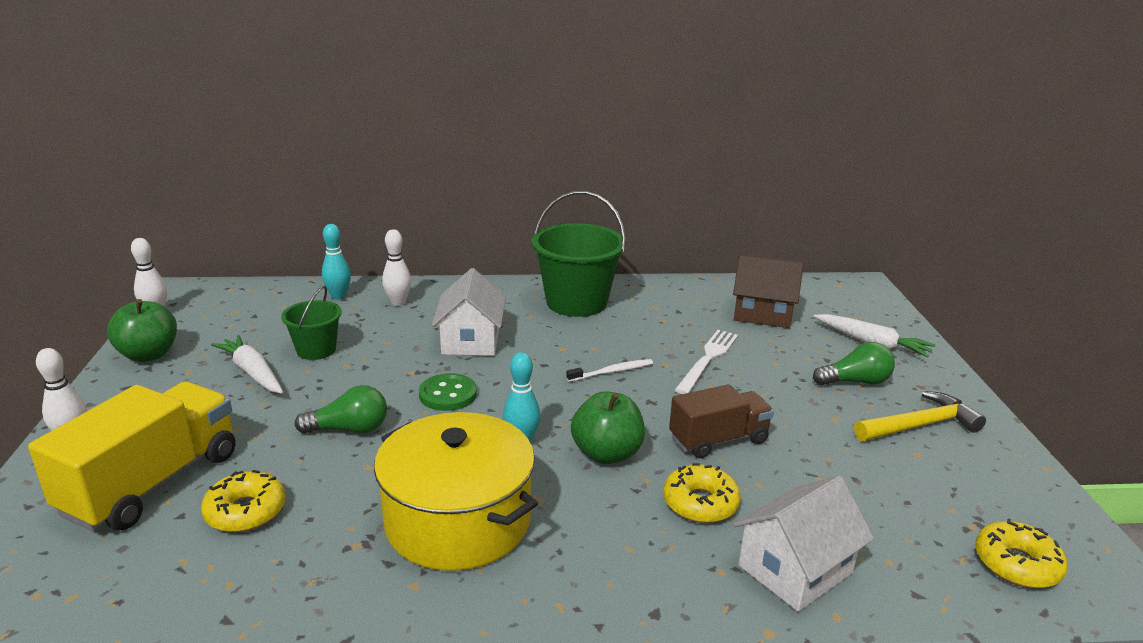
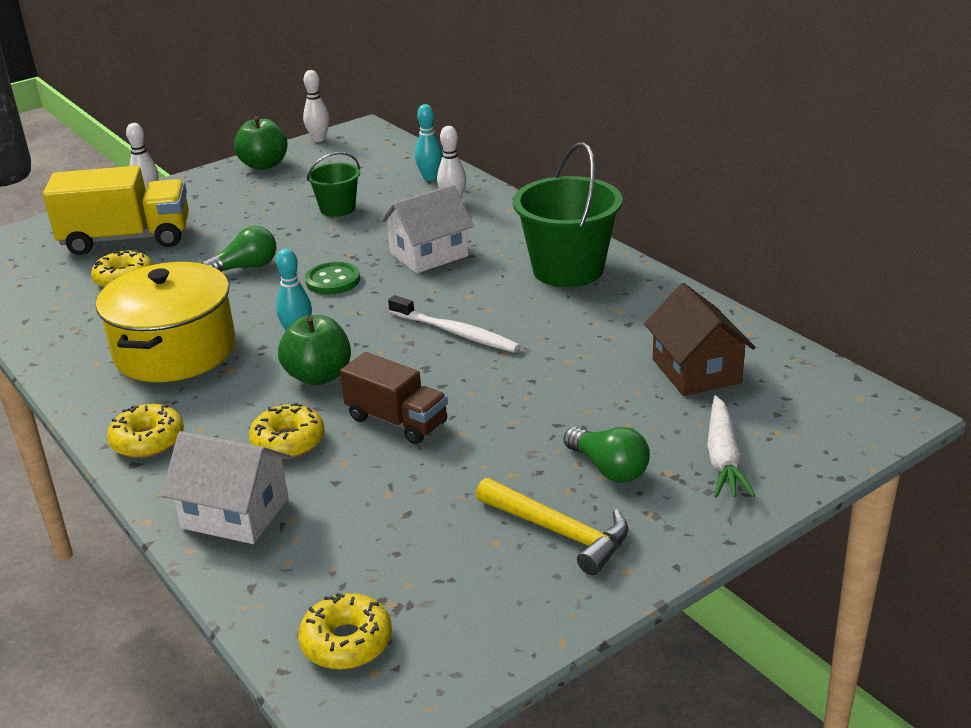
camera: 60 degrees right, 5 degrees up
white carrot [211,335,283,394] -> none
green light bulb [295,385,387,434] -> green light bulb turned 75 degrees counterclockwise [201,226,276,272]
white toothbrush [566,359,653,382] -> white toothbrush [388,295,520,353], size x1.52
white fork [675,330,738,394] -> none
none -> yellow donut [107,404,184,458]

